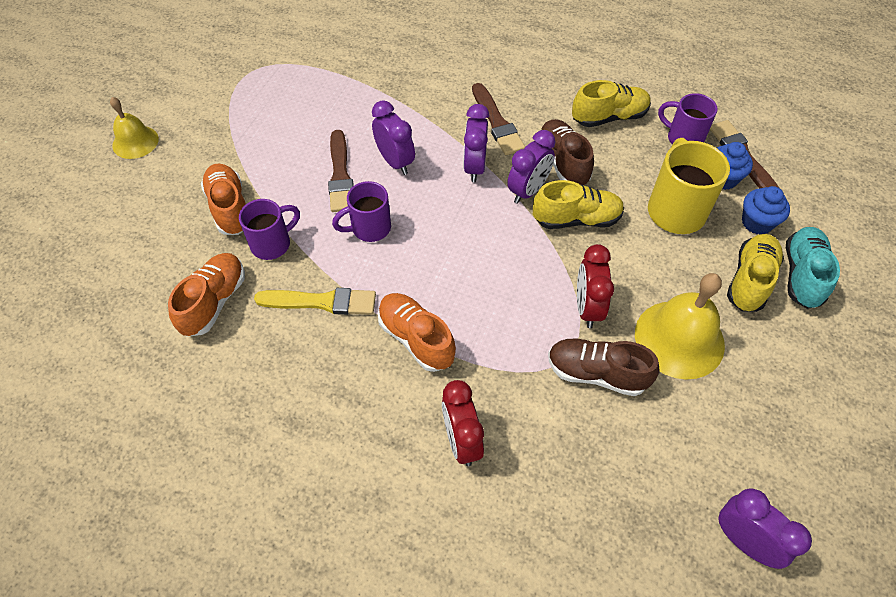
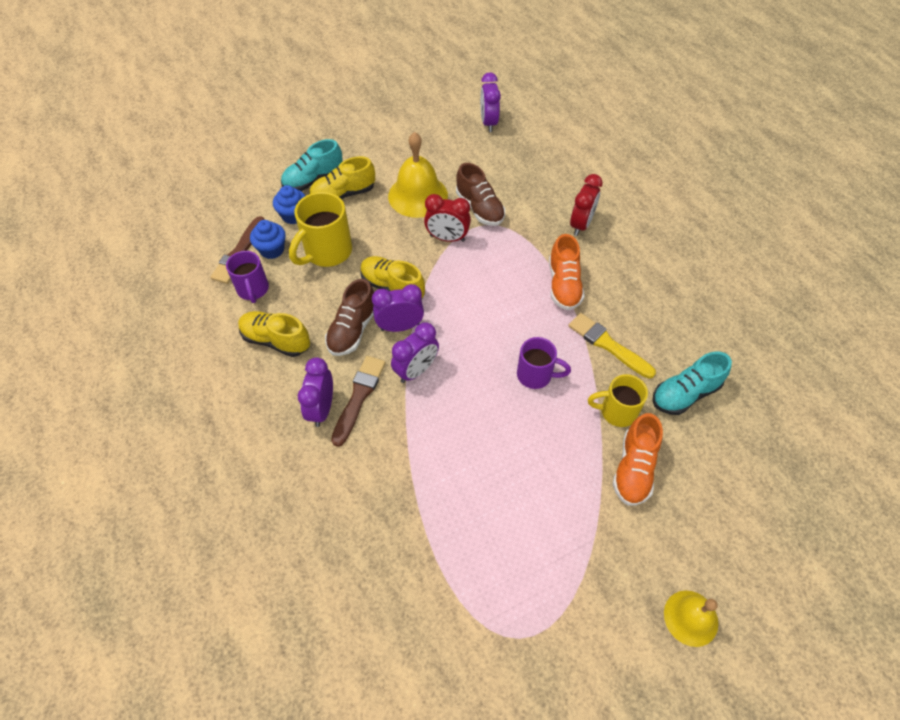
camera: 140 degrees left, 0 degrees up
orange shoe [168,253,245,336] -> turquoise shoe [652,351,732,415]
purple mug [239,199,300,260] -> yellow mug [588,374,648,427]
brown brush [328,130,354,212] -> none
purple clock [372,100,415,175] -> purple clock moved to [298,357,333,427]
red clock [577,244,614,328] -> red clock turned 60 degrees clockwise [424,194,471,242]

